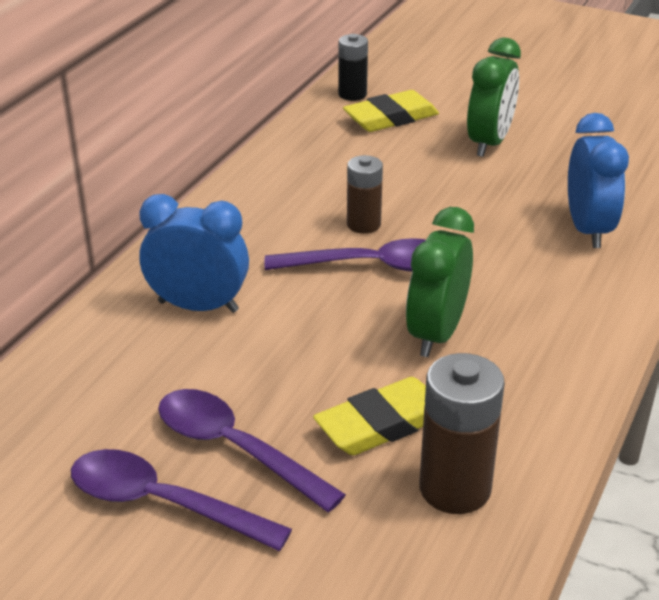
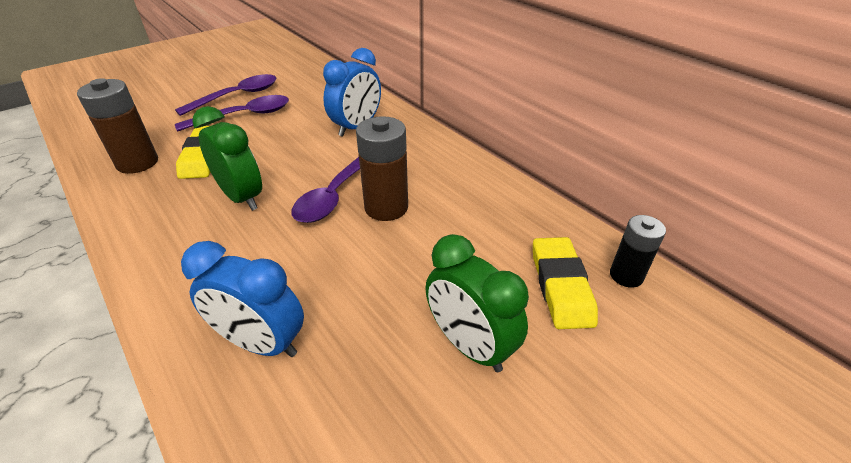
camera: 115 degrees right, 5 degrees up
brown battery [347,155,383,234] -> brown battery [356,116,408,221], size x1.57

